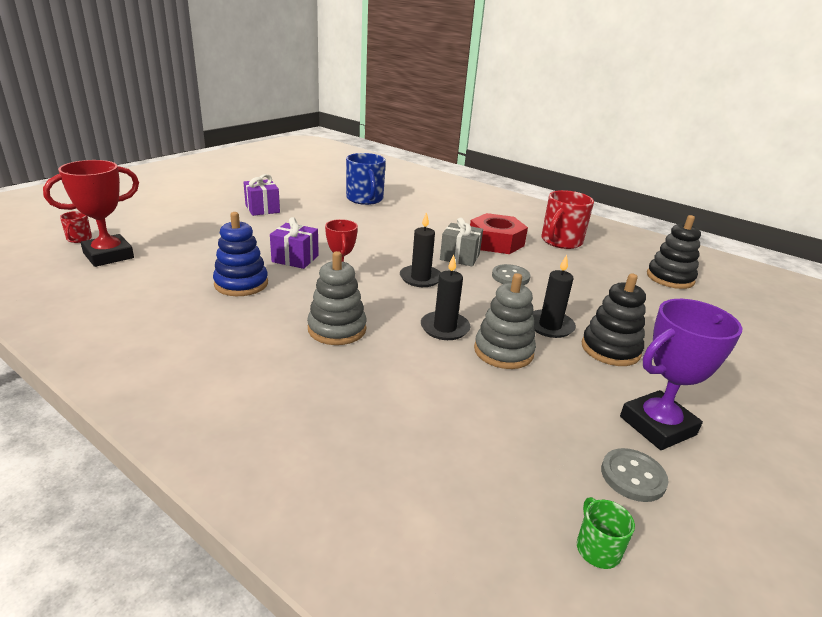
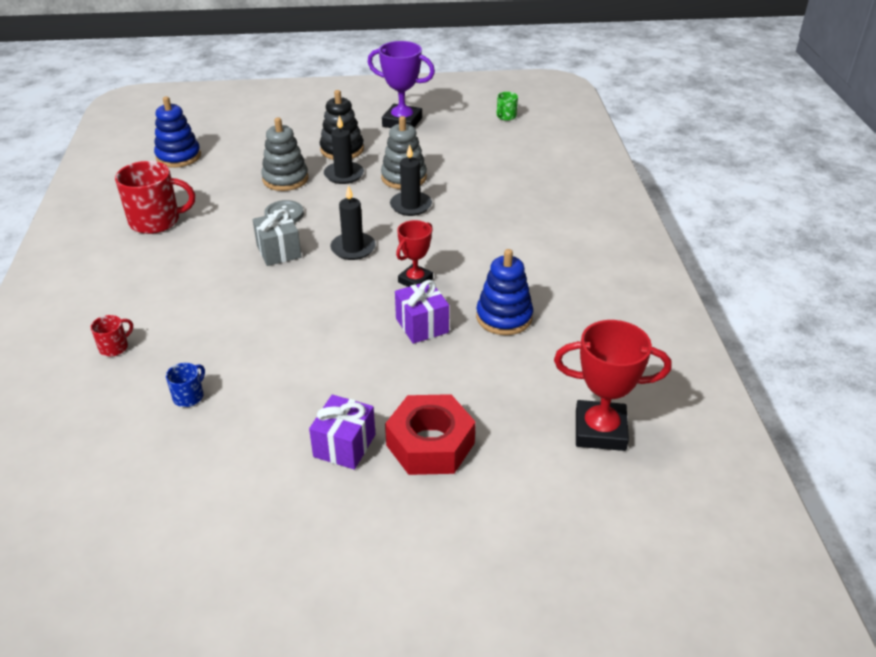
camera: 130 degrees left, 10 degrees up
red mug [60,211,92,243] -> red mug moved to [91,315,133,357]
grey stacking toy [307,251,367,345] -> grey stacking toy moved to [261,117,308,191]
blue mug [346,153,386,205] -> blue mug [166,363,205,407], size x0.48
red nut [470,213,528,254] -> red nut moved to [385,394,476,475]
grey button [601,448,668,502] -> none
black stacking toy [647,215,701,289] -> blue stacking toy [154,96,201,168]

